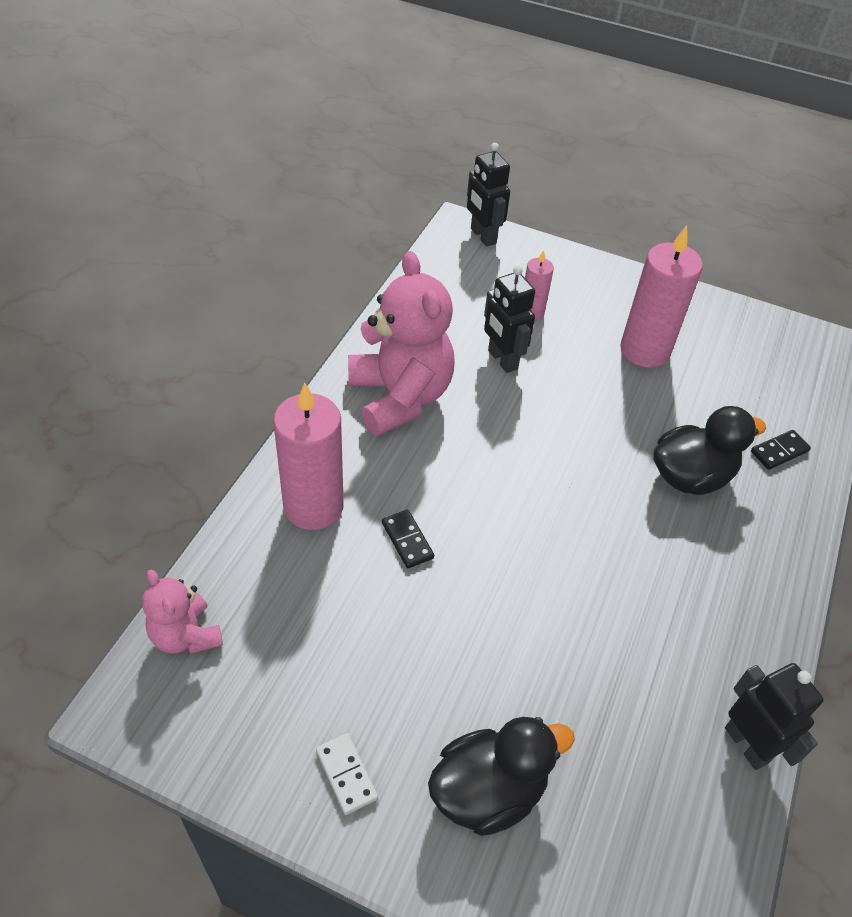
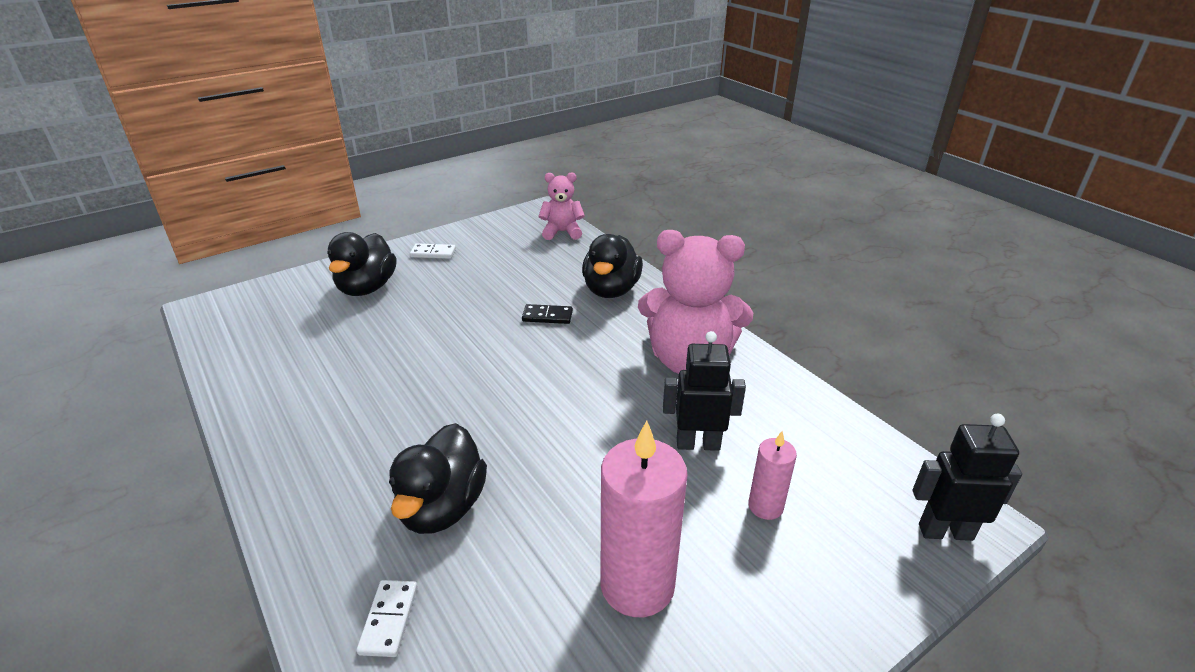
camera: 125 degrees right, 15 degrees down
pink candle [273,383,344,530] -> black duck [582,234,643,298]
black robot [725,663,824,770] -> none
black domino [751,430,811,470] -> white domino [357,580,418,657]

